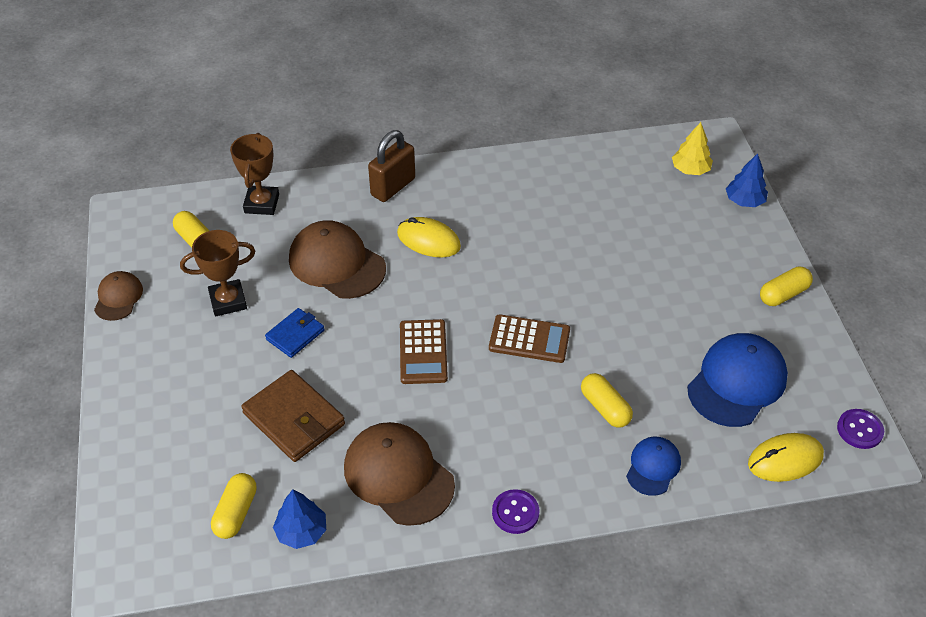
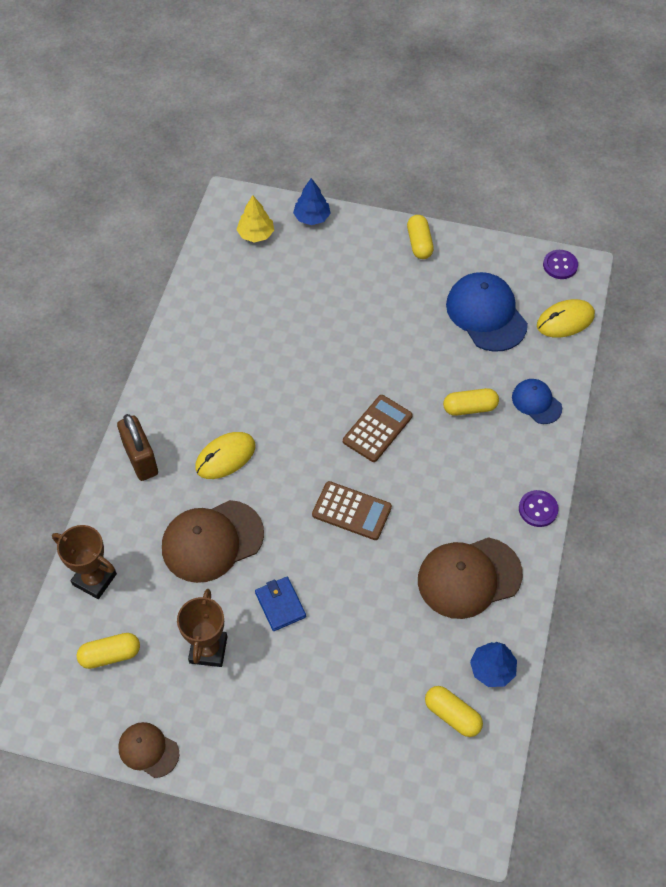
camera: 65 degrees left, 10 degrees up
brown wallet [241,370,345,462] -> none
yellow mouse [748,433,824,482] -> yellow mouse turned 60 degrees clockwise [537,299,595,338]

